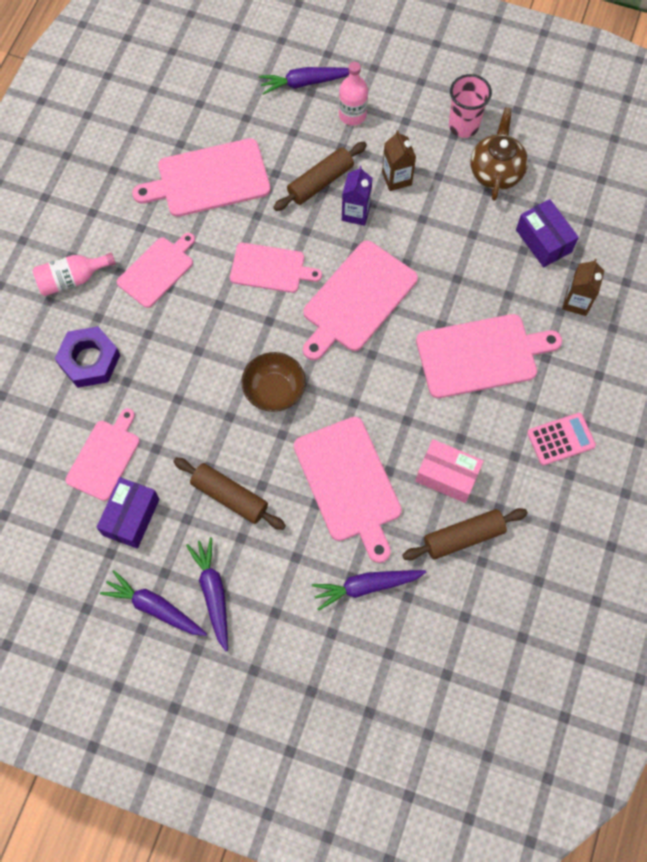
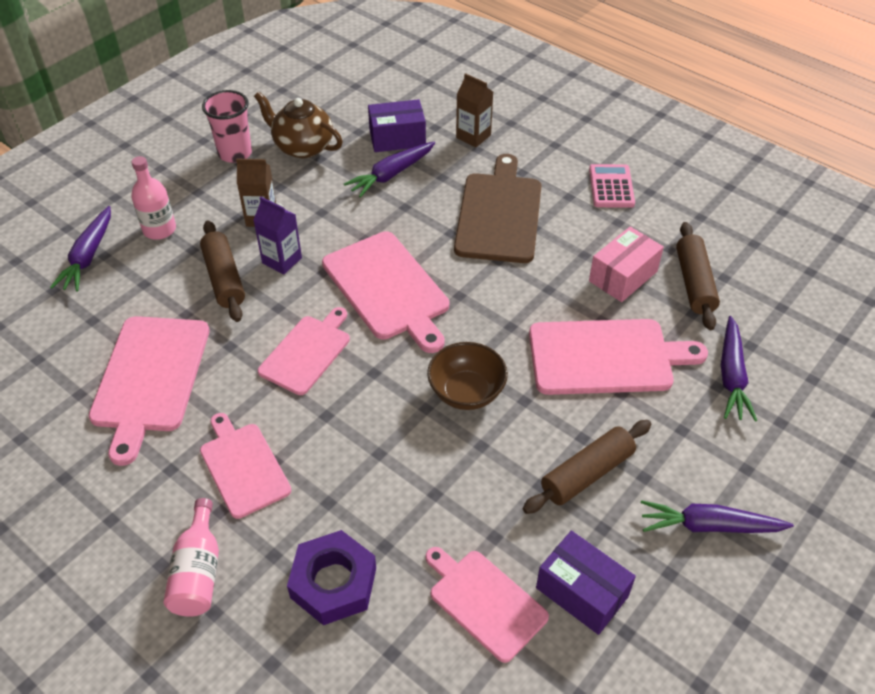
camera: 70 degrees left, 20 degrees down
purple carrot [100,570,207,636] -> purple carrot moved to [344,141,435,198]
pink cutting board [416,314,562,398] -> brown cutting board [454,154,542,263]

